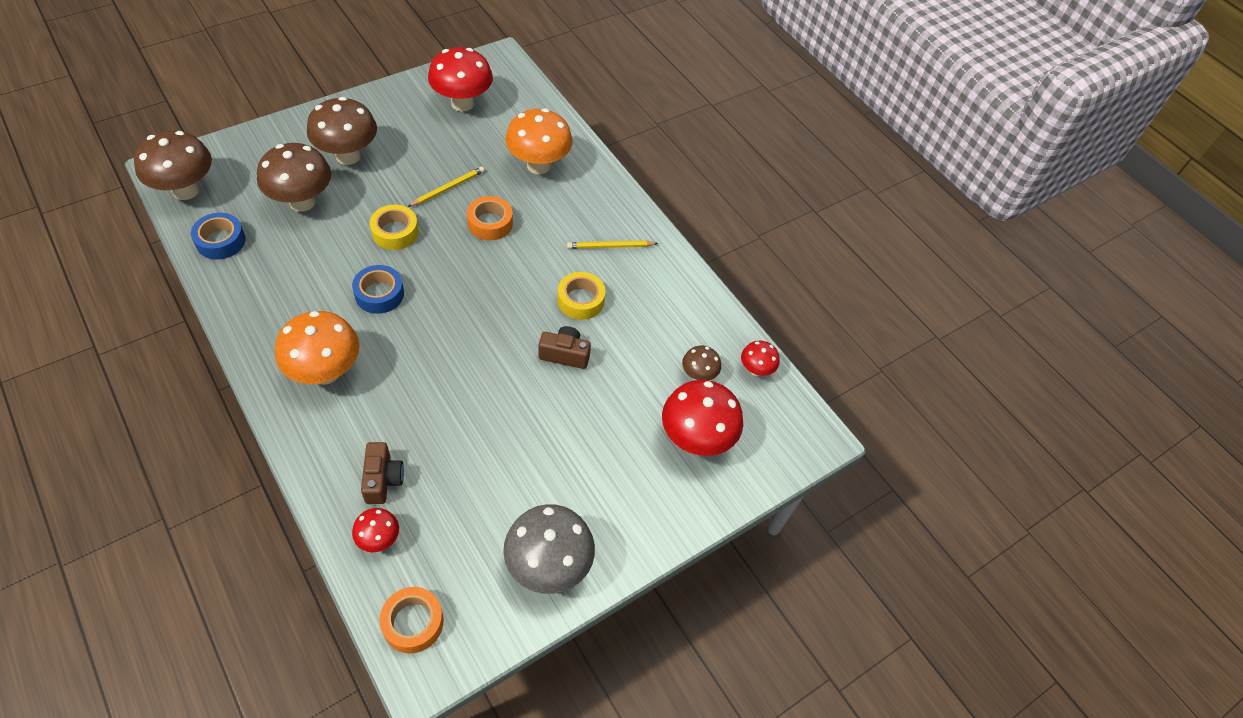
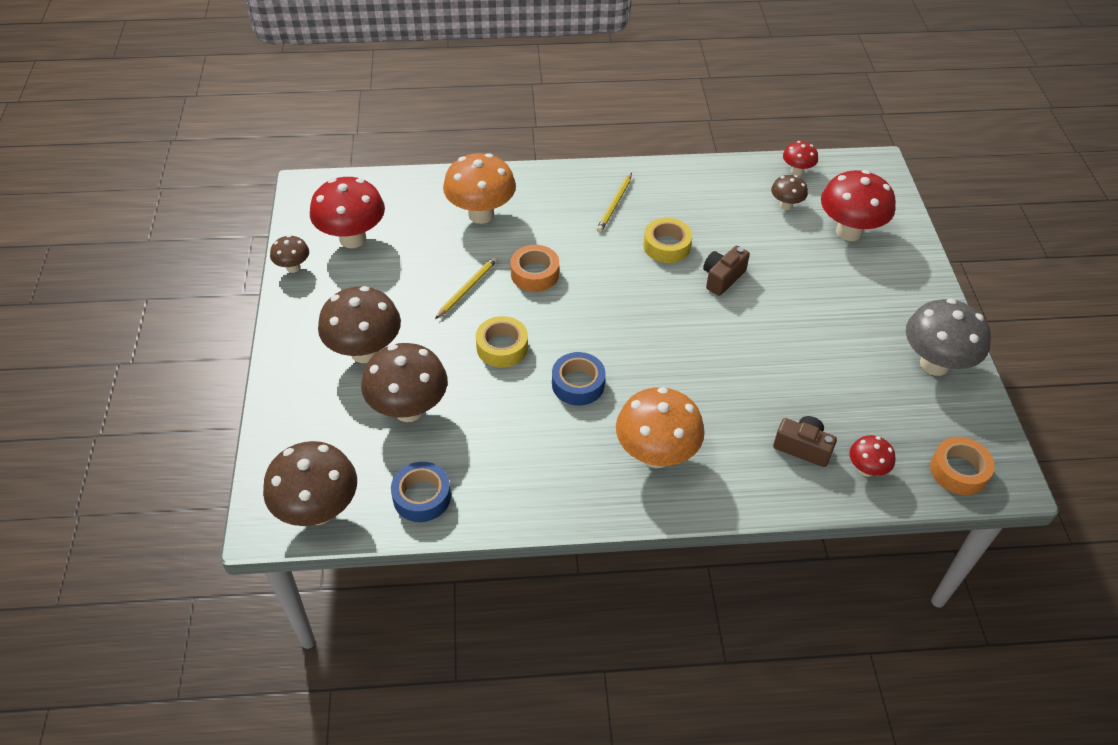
camera: 55 degrees left, 5 degrees down
yellow pencil [408,167,485,207] -> yellow pencil turned 45 degrees clockwise [435,256,498,319]
none -> brown mushroom [270,235,309,273]

